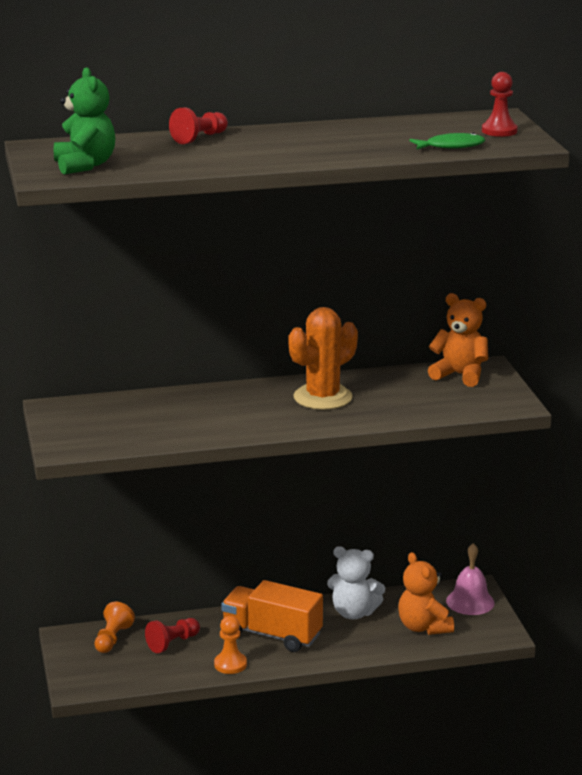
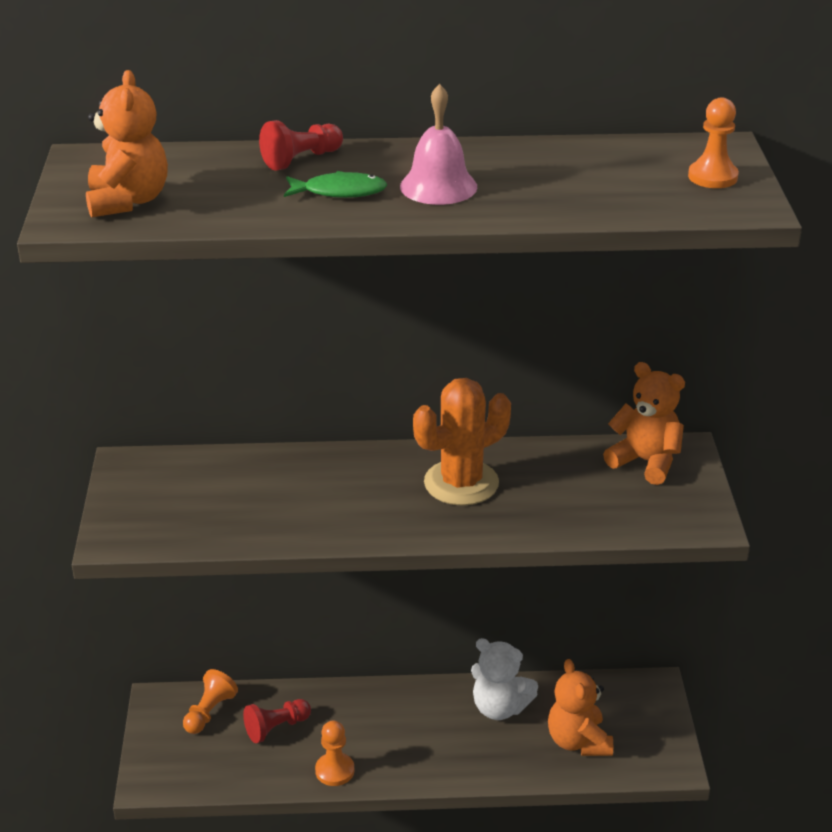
camera: 10 degrees right, 10 degrees up
green teddy bear [54,67,115,174] -> orange teddy bear [86,70,168,217]
orange truck [221,580,323,652] -> none
green fish [410,133,485,149] -> green fish moved to [284,171,387,198]
pink bell [446,543,495,615] -> pink bell moved to [400,84,477,205]
red pawn [482,72,518,137] -> orange pawn [688,97,739,188]

